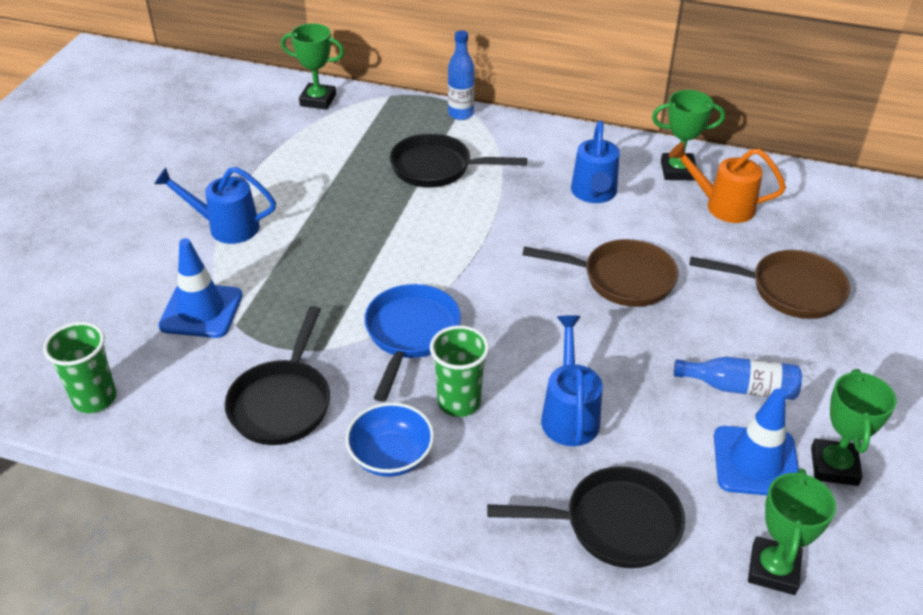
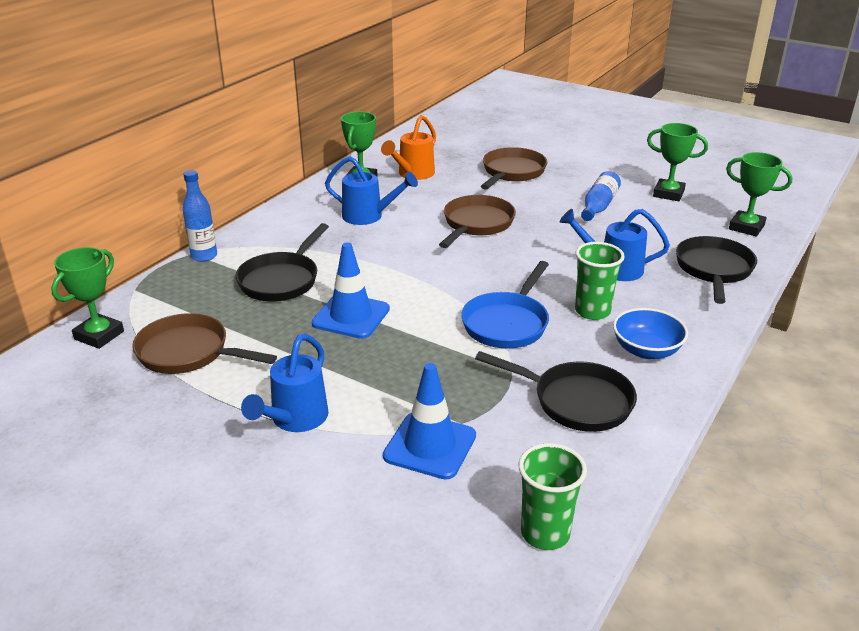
camera: 75 degrees left, 10 degrees down
blue pan [364,284,461,402] -> blue pan turned 90 degrees counterclockwise [461,261,549,348]
blue traffic cone [714,389,799,495] -> blue traffic cone moved to [312,242,390,339]
none -> brown pan [132,313,277,374]

